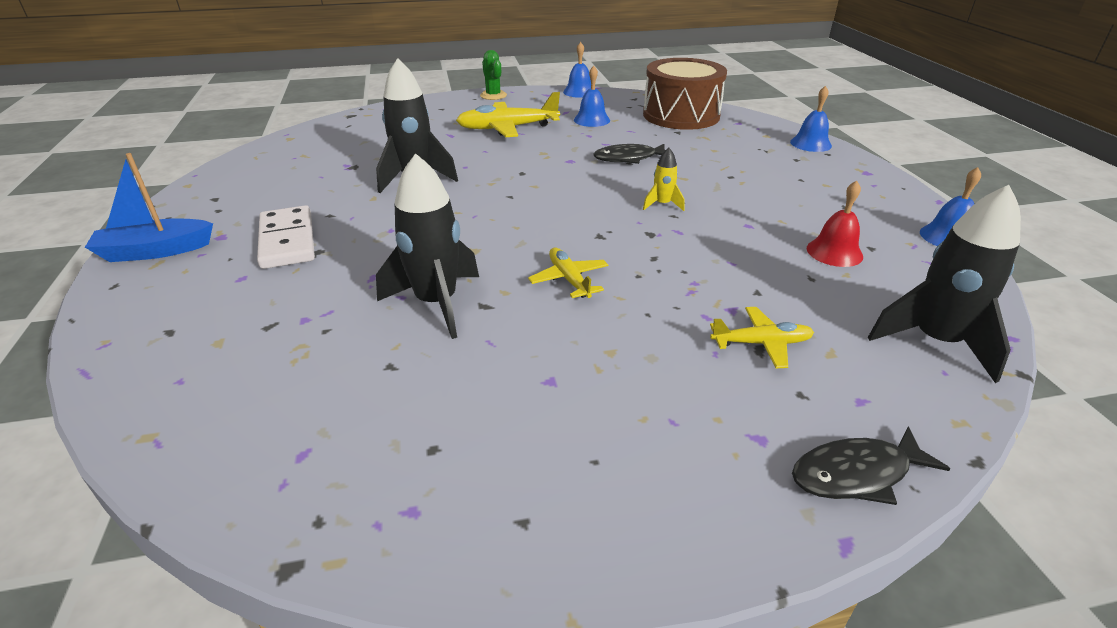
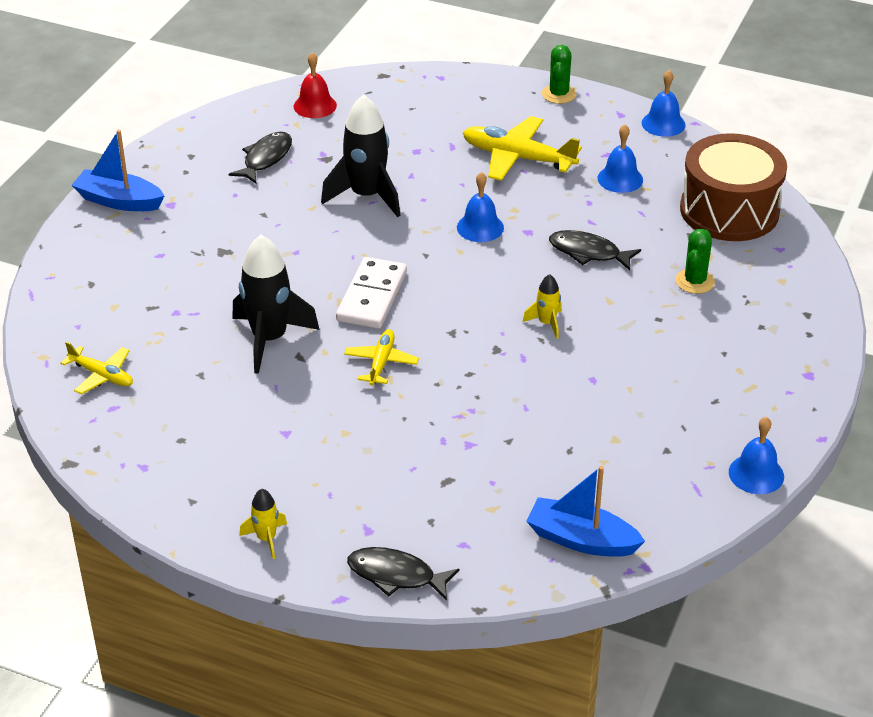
camera: 35 degrees right, 5 degrees up
white domino [257,205,315,269] -> white domino moved to [336,257,407,329]
yellow plane [710,307,814,368] -> yellow plane moved to [61,341,133,394]
blue bell [790,86,832,152] -> blue bell moved to [457,172,504,242]
red bell [807,180,863,267] -> red bell moved to [293,52,337,118]
black rocket [868,185,1021,383] -> blue boat [526,466,645,557]
none -> black fish [229,132,292,184]
none -> yellow rocket [239,489,287,559]
none -> green cactus [675,229,715,294]

